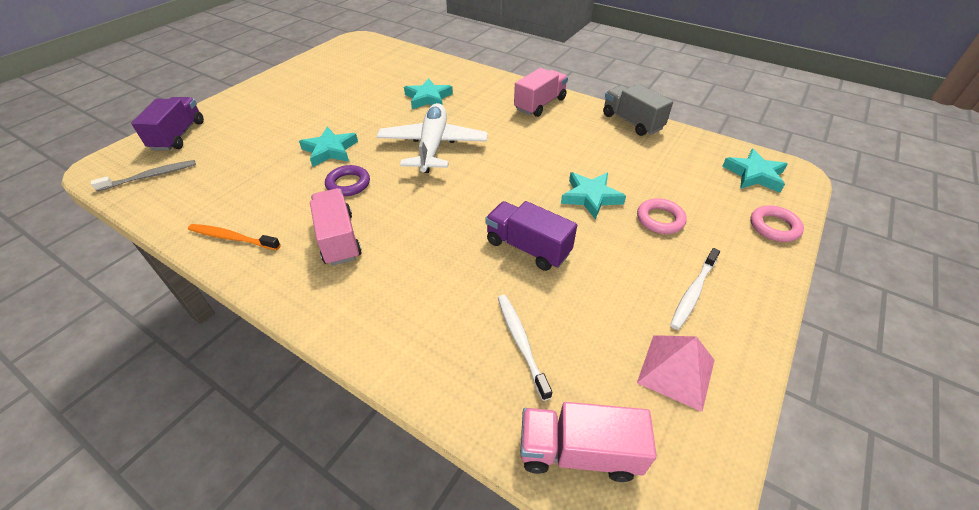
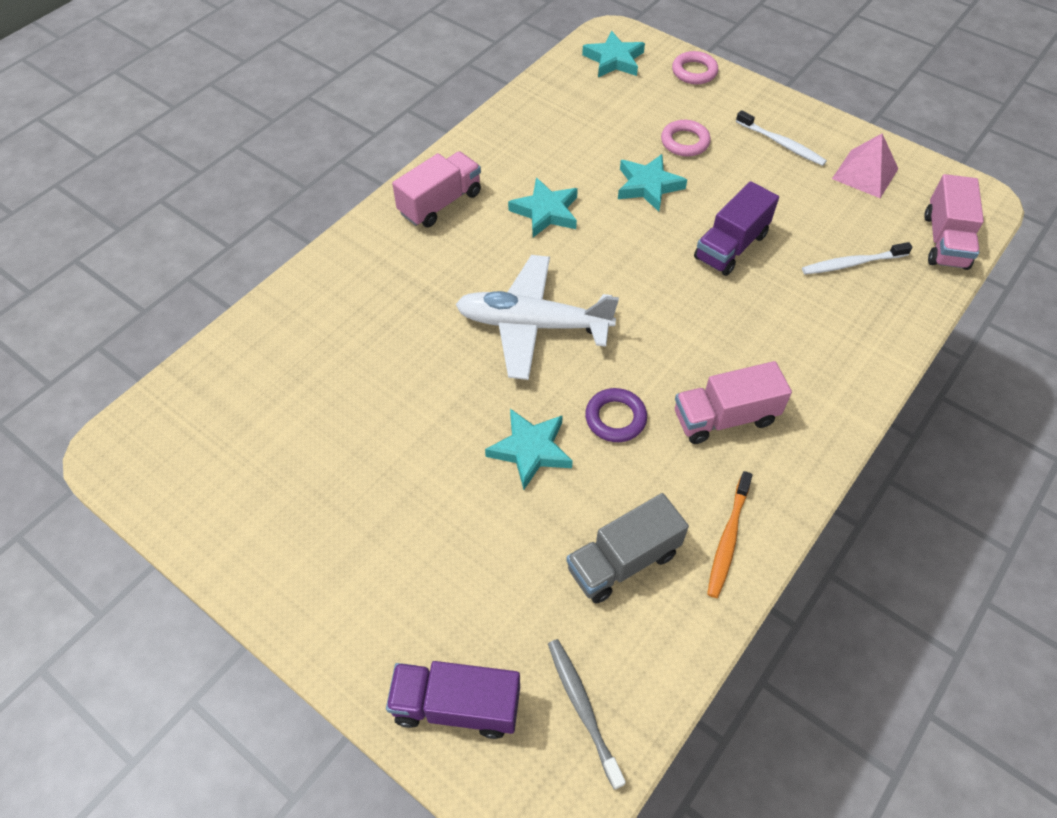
camera: 85 degrees left, 10 degrees up
turquoise star [404,78,453,109] -> turquoise star moved to [508,178,578,237]
pink truck [514,68,568,117] -> pink truck turned 90 degrees clockwise [392,151,481,227]
grey truck [603,84,673,136] -> grey truck moved to [566,493,689,604]

